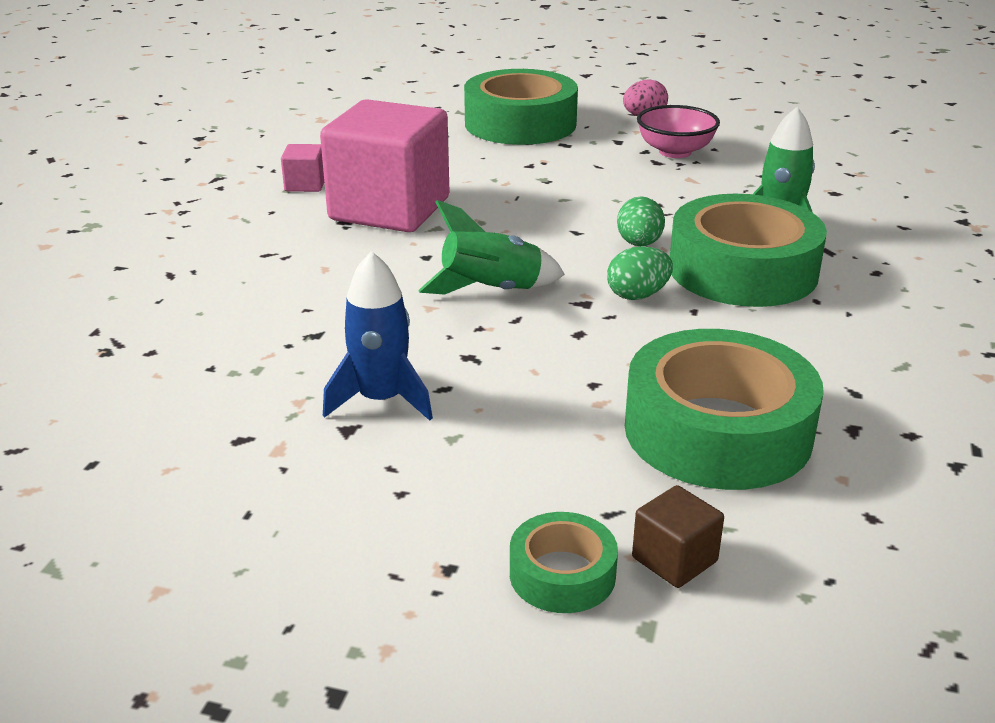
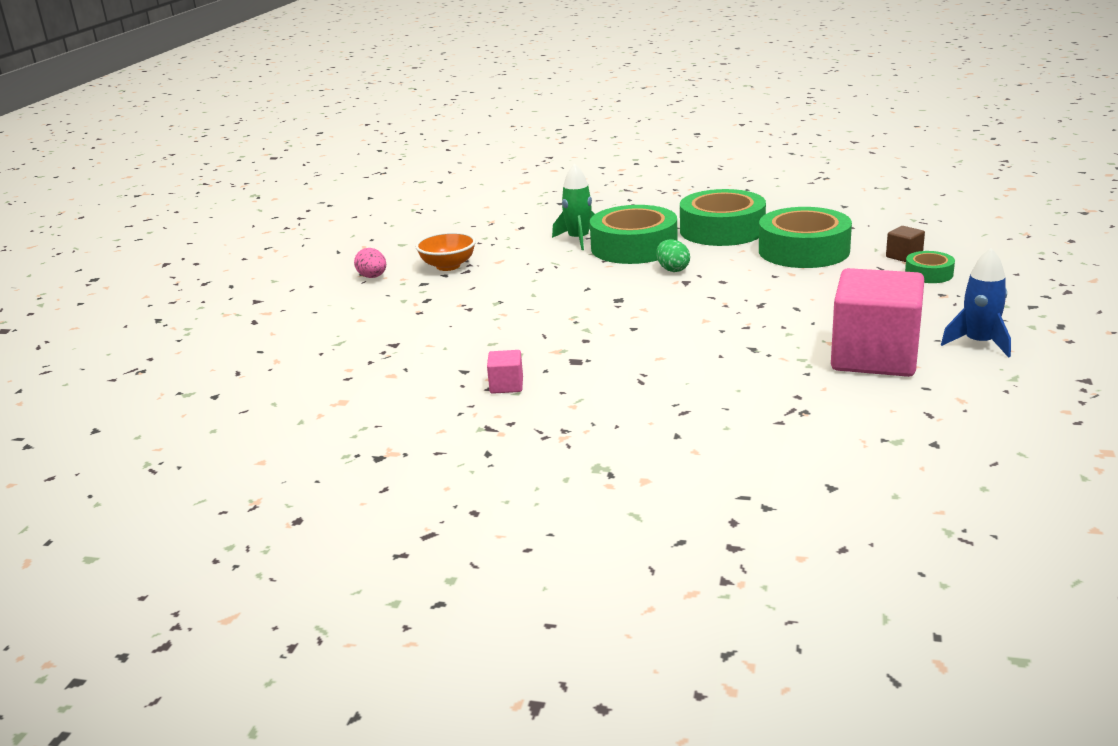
camera: 90 degrees left, 5 degrees down
pink cube [320,99,449,232] -> pink cube moved to [831,268,924,377]
blue rocket [323,251,433,421] -> blue rocket moved to [941,248,1011,358]
green rocket [418,200,565,294] -> none
green tape [464,69,578,145] -> green tape moved to [680,189,766,246]
green egg [617,196,665,246] -> none
pink bowl [637,105,720,158] -> orange bowl [415,232,476,271]

